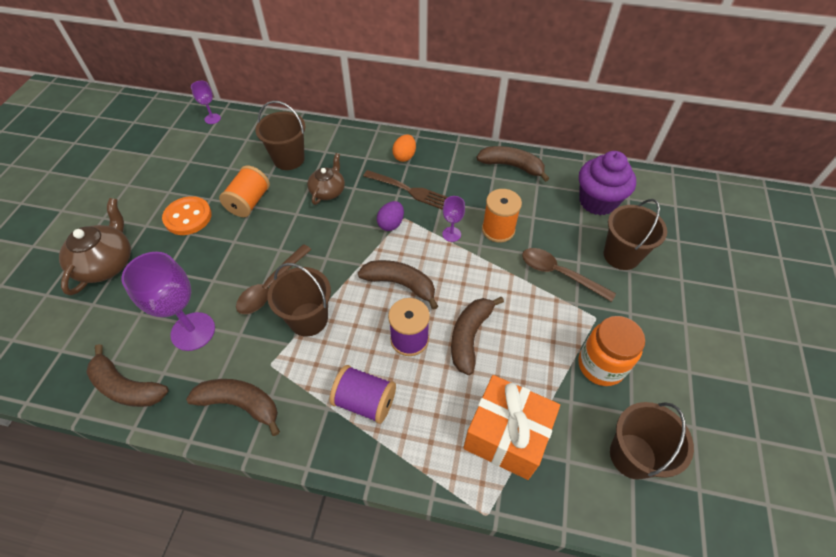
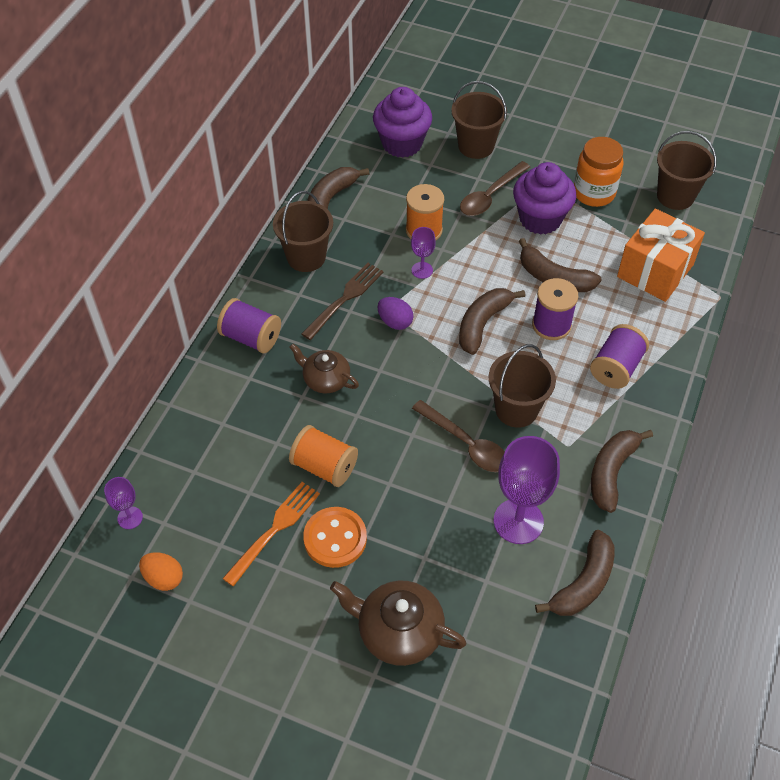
camera: 80 degrees left, 0 degrees up
brown bucket [255,101,305,170] -> brown bucket moved to [273,191,333,272]
orange egg [392,134,416,162] -> orange egg moved to [139,552,183,591]
none -> purple spool [217,298,281,353]
none -> orange fork [222,482,320,587]
none -> purple cupcake [513,162,576,235]

